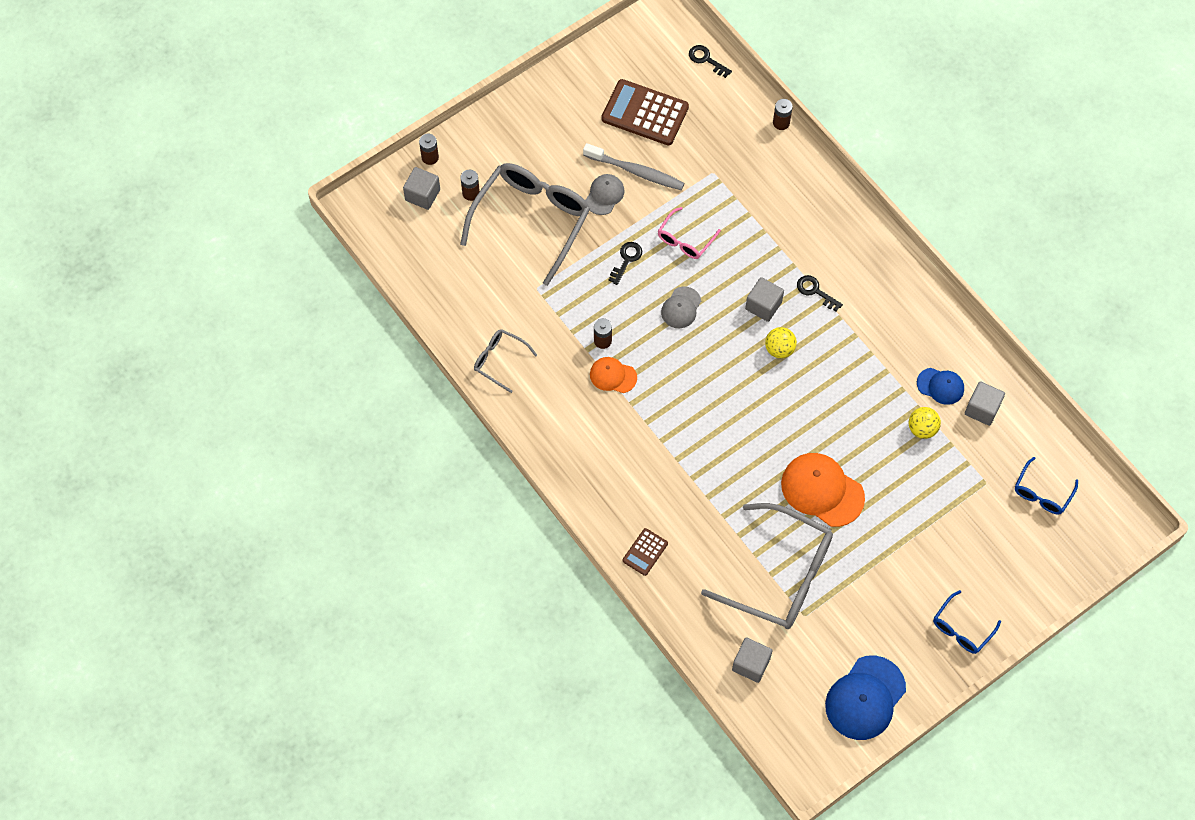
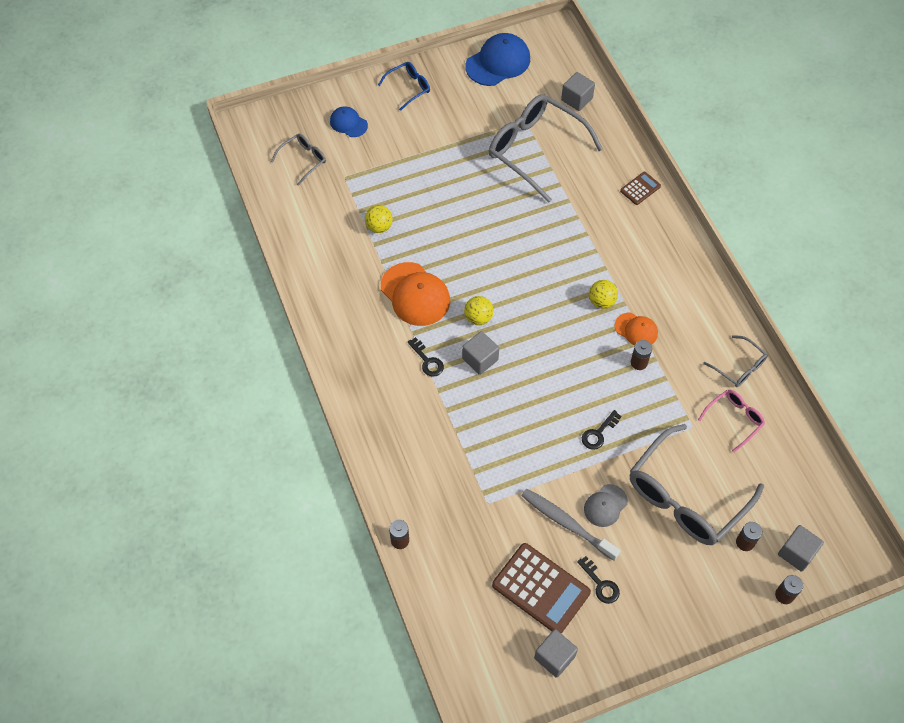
camera: 165 degrees left, 5 degrees down
pink glasses [658,207,721,259] -> pink glasses moved to [698,390,765,453]
grey cap [661,286,701,328] -> none
black key [689,45,732,78] -> black key moved to [577,556,620,604]
orange cap [781,453,865,527] -> orange cap moved to [381,262,450,326]
blue cap [917,368,964,405] -> blue cap moved to [330,106,368,137]
grey cube [965,381,1005,426] -> grey cube moved to [534,629,578,678]
blue glasses [1015,457,1078,515] -> grey glasses [271,134,326,186]
none -> yellow ball [589,280,618,309]

